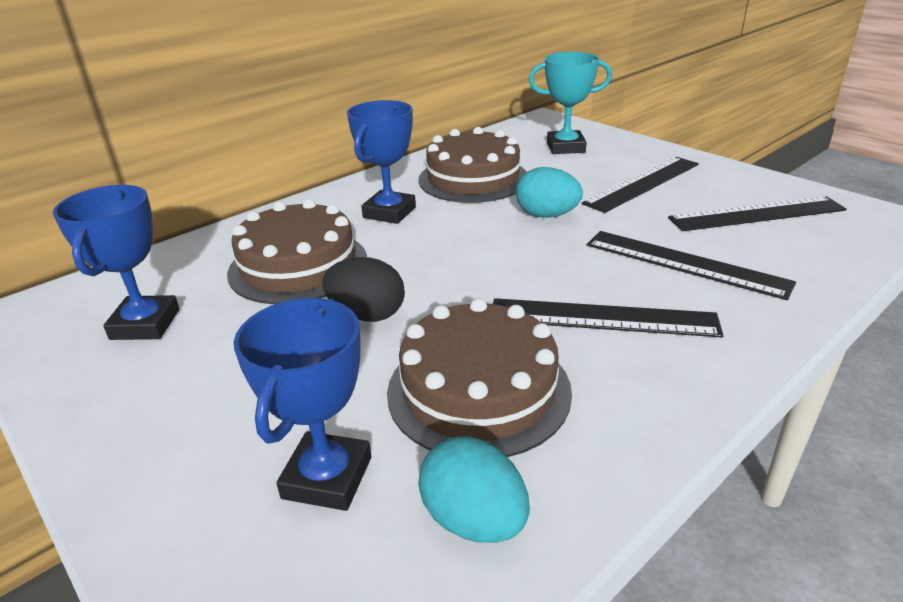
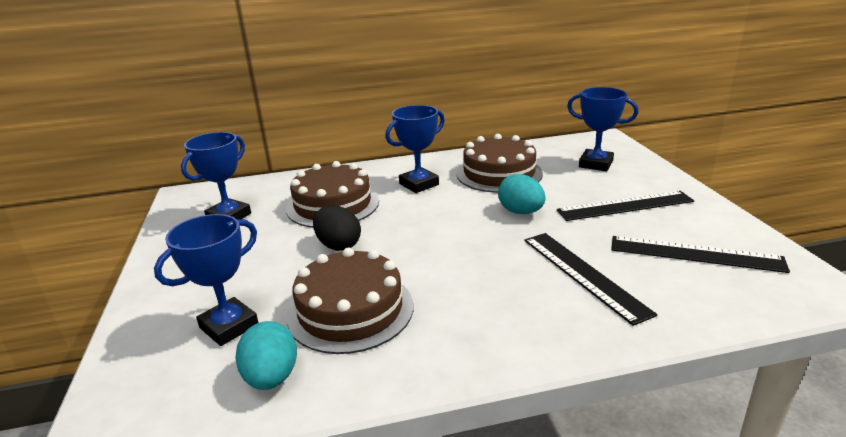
camera: 30 degrees right, 5 degrees down
black ruler [493,298,724,337] -> none
turquoise trophy [529,52,612,154] -> blue trophy [567,87,638,171]

